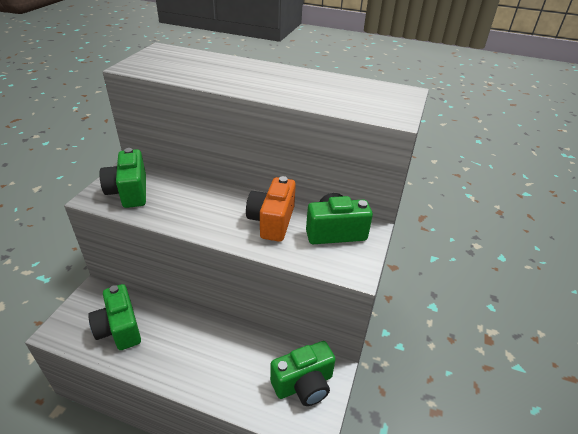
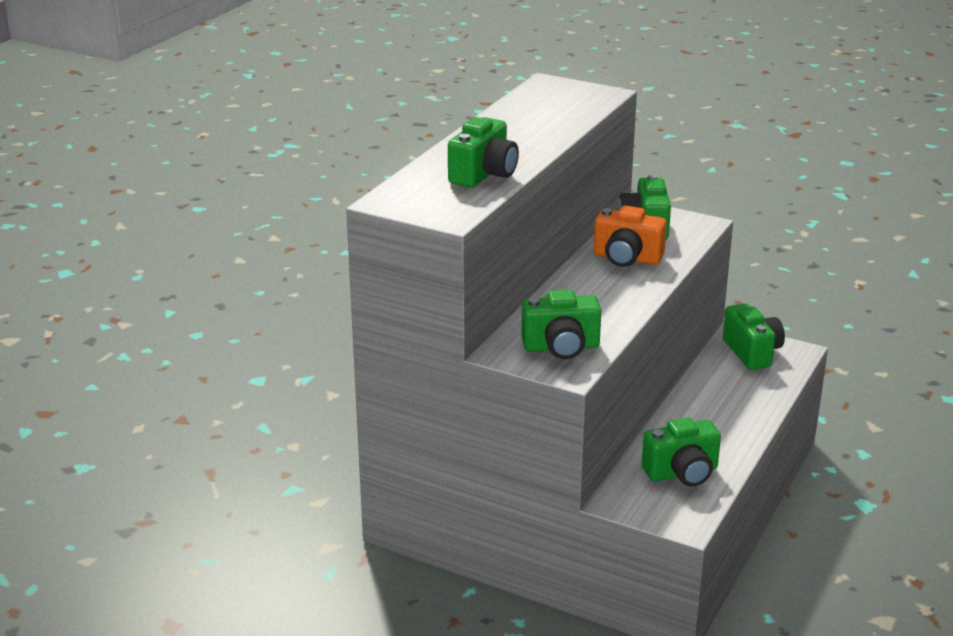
camera: 80 degrees left, 10 degrees down
none -> green camera [448,117,519,188]

